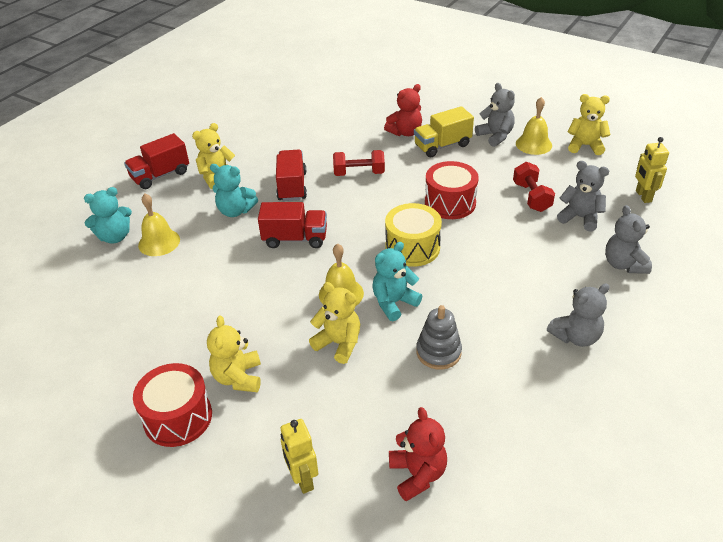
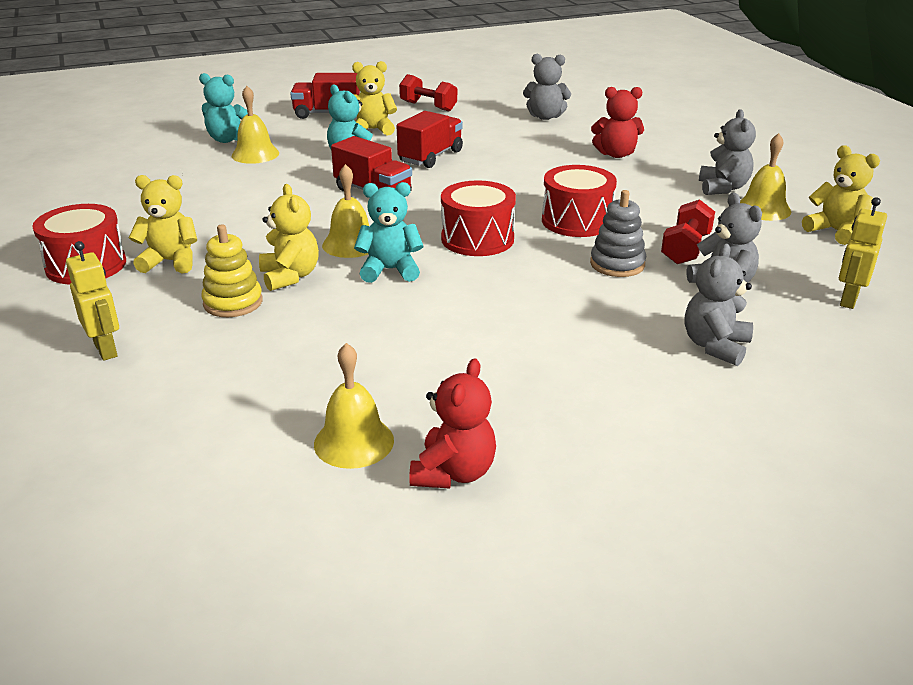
camera: 35 degrees right, 10 degrees down
yellow teddy bear [207,316,261,392] -> yellow teddy bear turned 60 degrees clockwise [129,175,197,273]
yellow robot [281,419,318,494] -> yellow robot turned 135 degrees clockwise [66,241,119,361]
red dumbbell [333,150,385,176] -> red dumbbell moved to [399,74,457,111]
yellow drum [385,203,442,267] -> red drum [441,180,516,256]
red teddy bear [389,407,447,501] -> red teddy bear moved to [409,358,496,488]
yellow truck [414,106,474,157] -> none
grey stacking toy [416,305,462,370] -> grey stacking toy moved to [590,190,646,277]
grey teddy bear [547,283,610,347] -> grey teddy bear moved to [523,54,571,120]
none -> yellow stacking toy [201,224,263,317]
none -> yellow bell [314,343,394,469]

